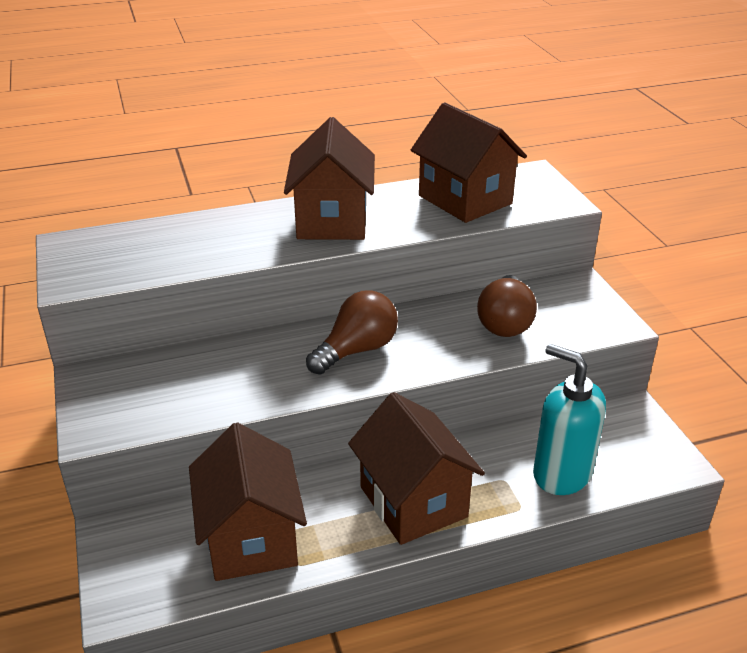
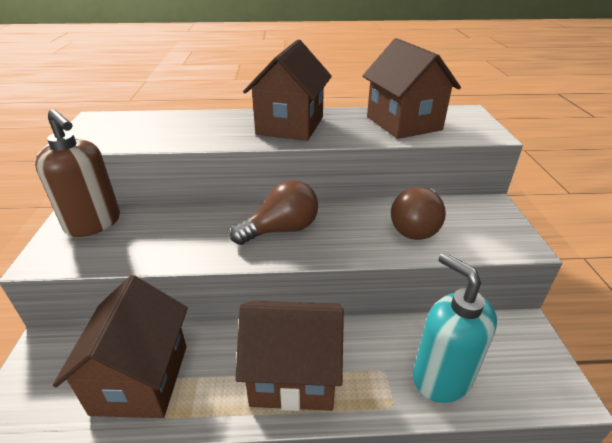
camera: 15 degrees right, 0 degrees up
brown house [348,392,485,545] -> brown house turned 75 degrees counterclockwise [235,301,344,411]
none -> brown soap dispenser [35,109,120,237]

